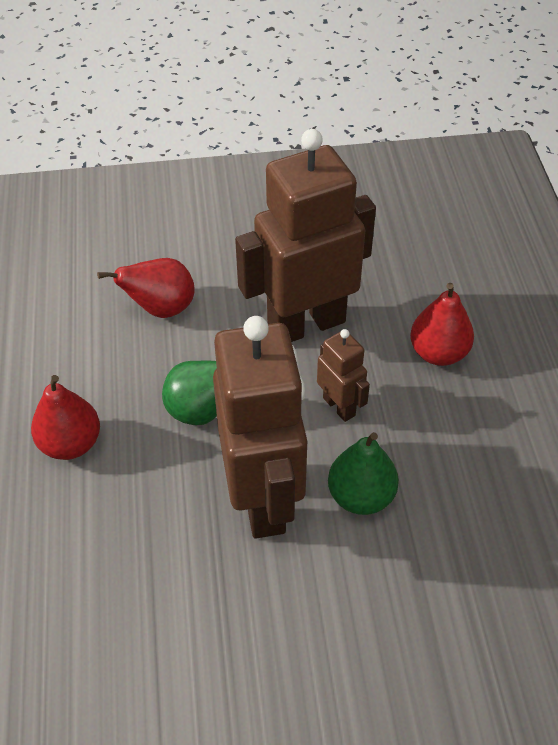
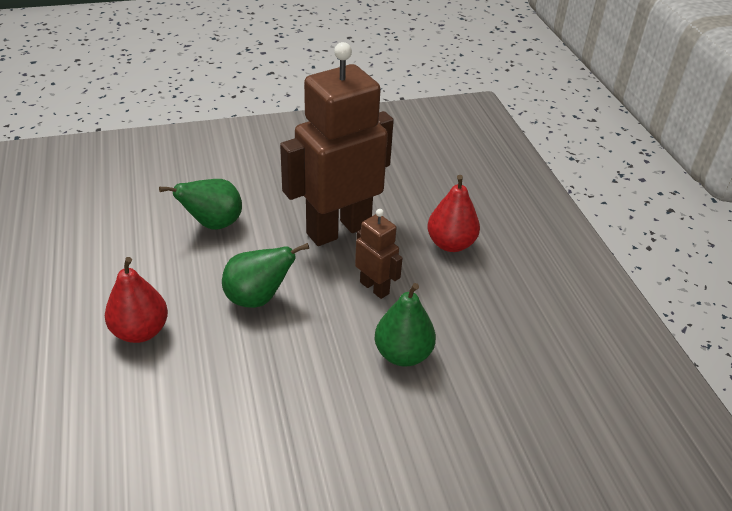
camera: 10 degrees left, 10 degrees down
red pear [97,258,195,318] -> green pear [159,179,242,230]
brown robot [213,316,307,539] -> none

